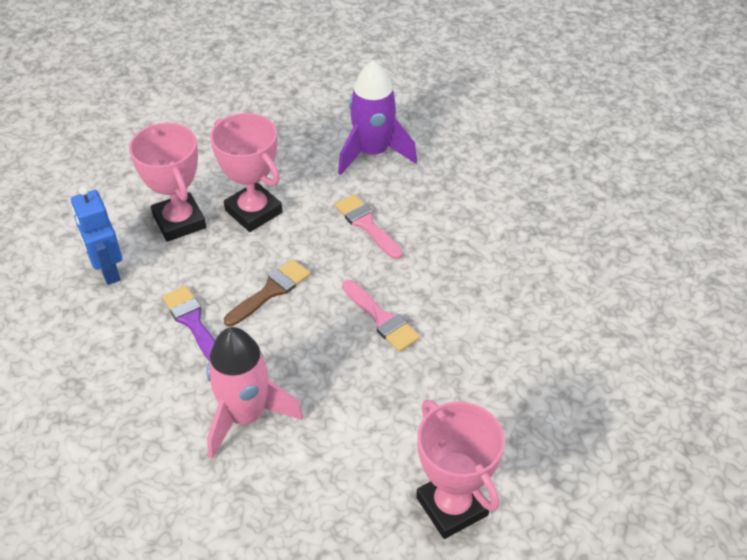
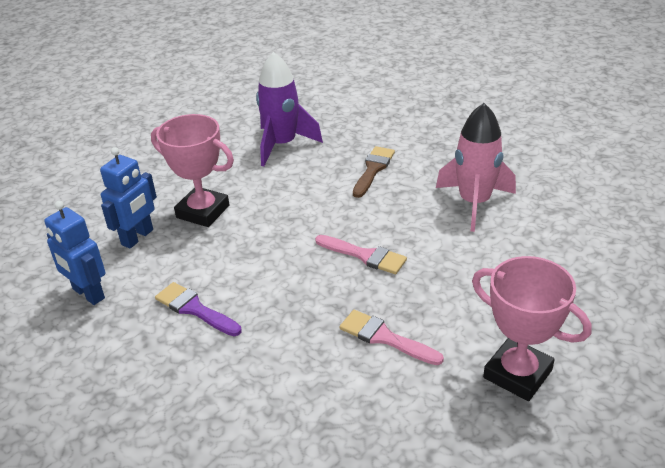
camera: 20 degrees left, 10 degrees down
pink trophy [129,123,206,242] -> blue robot [100,147,157,249]
pink rocket [207,327,303,460] -> pink rocket moved to [436,103,516,232]
brown brush [224,259,310,327] -> brown brush moved to [353,146,395,198]
pink brush [335,194,403,259] -> pink brush moved to [340,310,444,365]

